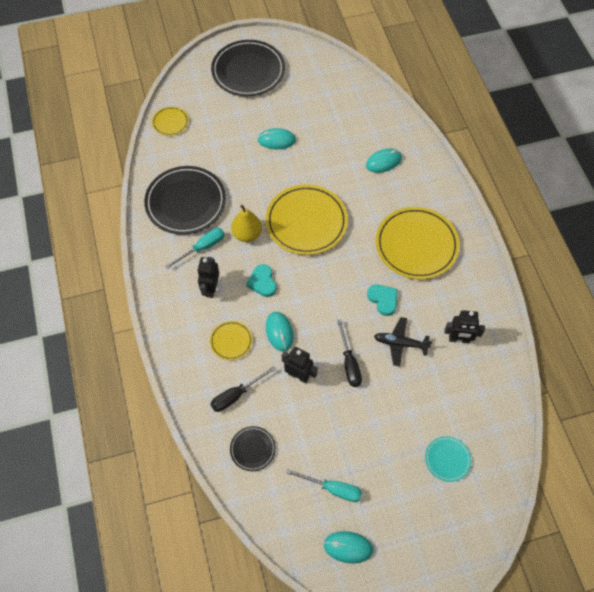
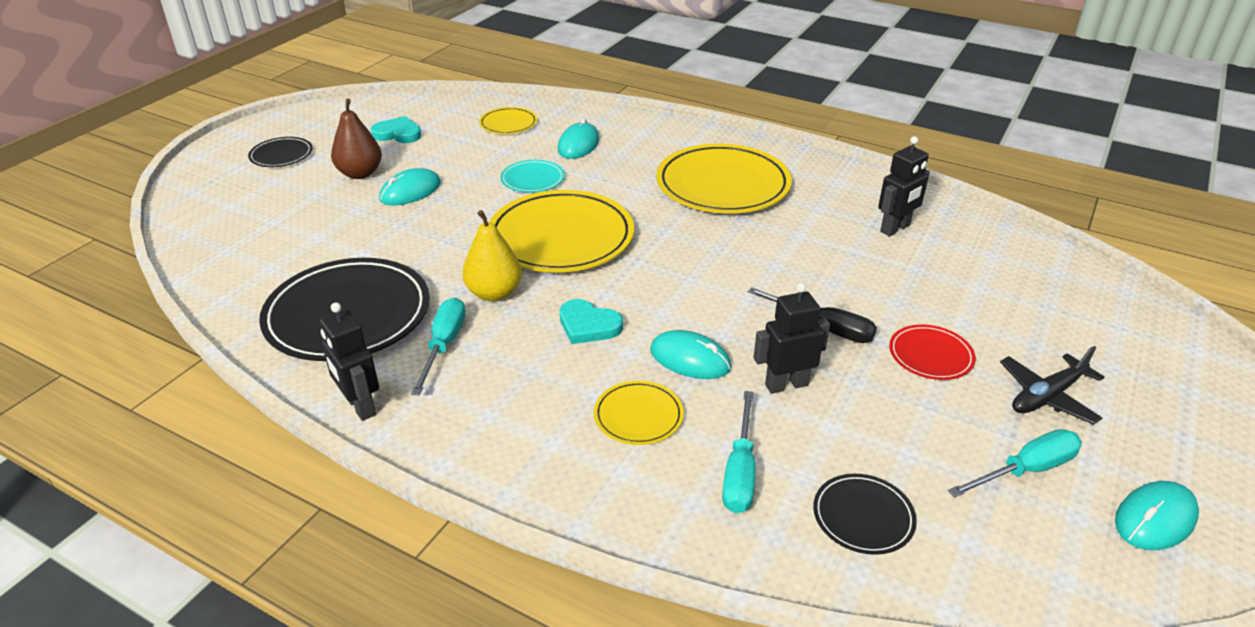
camera: 45 degrees left, 25 degrees down
yellow plate [152,106,189,136] -> yellow plate moved to [479,107,537,134]
black robot [197,257,219,298] -> black robot moved to [319,302,379,421]
black screwdriver [210,366,276,412] -> turquoise screwdriver [722,391,755,513]
black plate [211,40,285,96] -> black plate [248,137,312,167], size x0.48
turquoise heart [367,284,398,316] -> turquoise heart moved to [371,116,421,143]
black plane [374,317,432,366] -> black plane moved to [1000,346,1104,425]
turquoise plate [425,436,471,482] -> turquoise plate moved to [500,160,565,193]
none -> brown pear [331,99,382,179]
none -> red plate [889,325,976,380]

